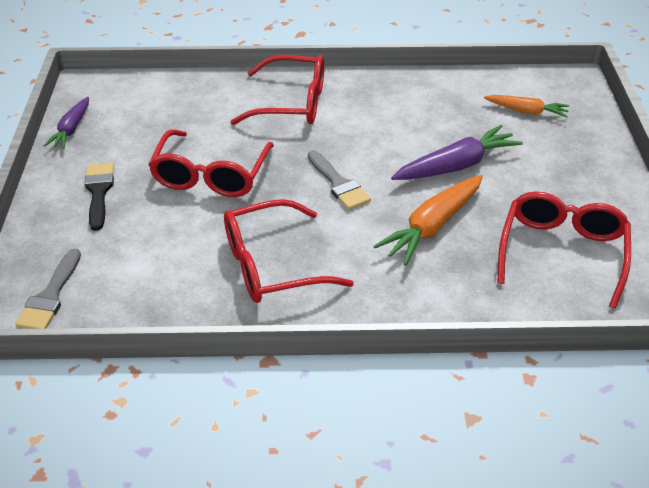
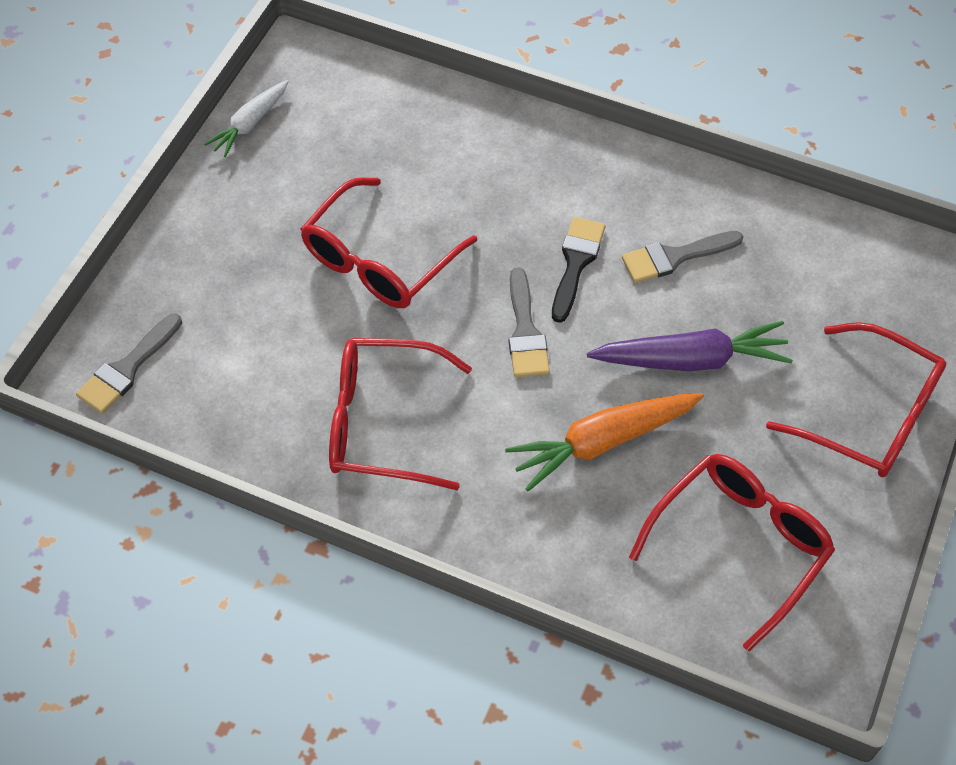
camera: 25 degrees right, 15 degrees up
purple carrot [44,97,89,149] -> white carrot [204,80,289,157]
black brush [85,162,114,231] -> black brush moved to [552,217,605,323]
red glasses [230,55,324,125] -> red glasses moved to [766,322,946,477]
orange carrot [484,95,569,118] -> none
none -> grey brush [622,231,743,283]

